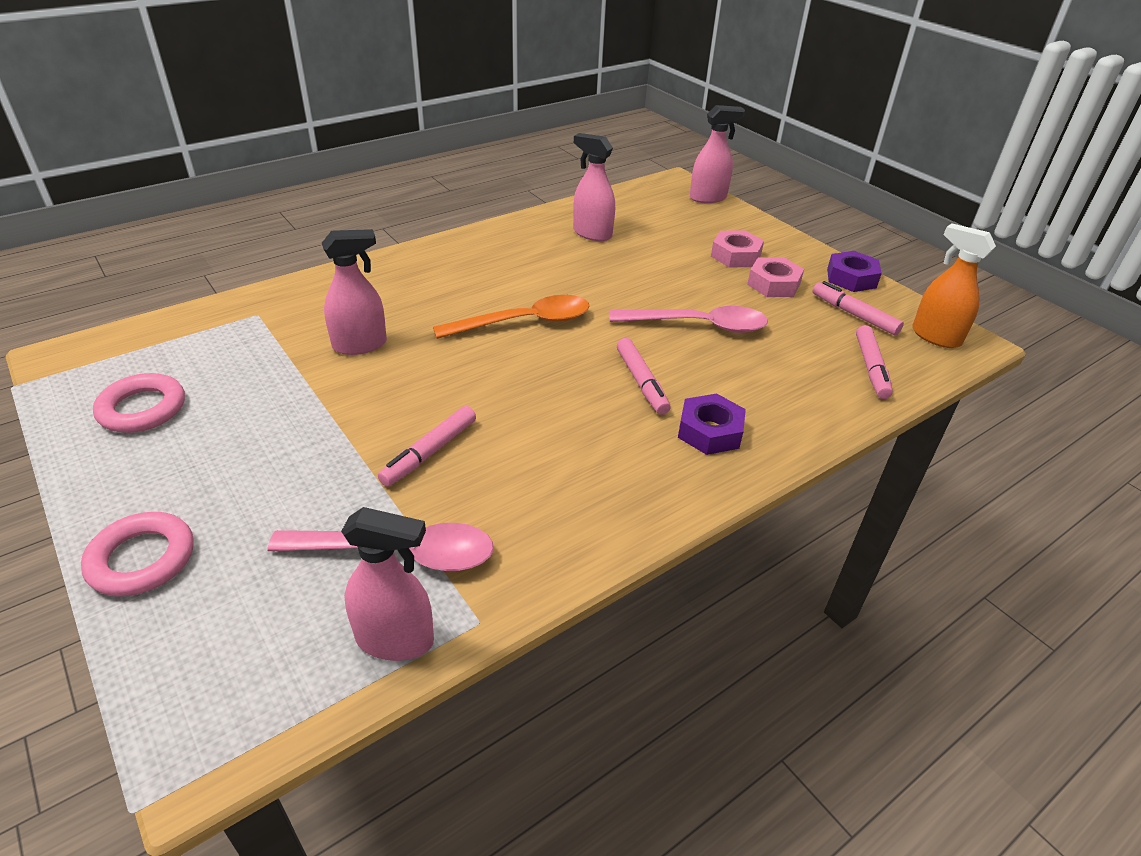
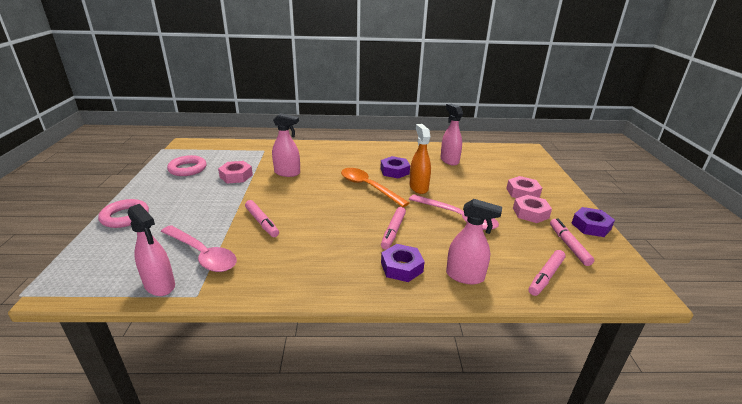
camera: 35 degrees right, 10 degrees down
pink marker [378,406,476,487] -> pink marker turned 105 degrees counterclockwise [245,200,279,237]
orange spoon [433,295,590,339] -> orange spoon turned 150 degrees counterclockwise [341,168,409,207]
pink spray bottle [690,105,745,203] -> pink spray bottle moved to [446,199,502,284]
orange spray bottle [912,223,996,348] -> orange spray bottle moved to [409,124,431,194]
none -> pink nut [218,161,253,184]
none -> purple nut [380,156,410,179]

